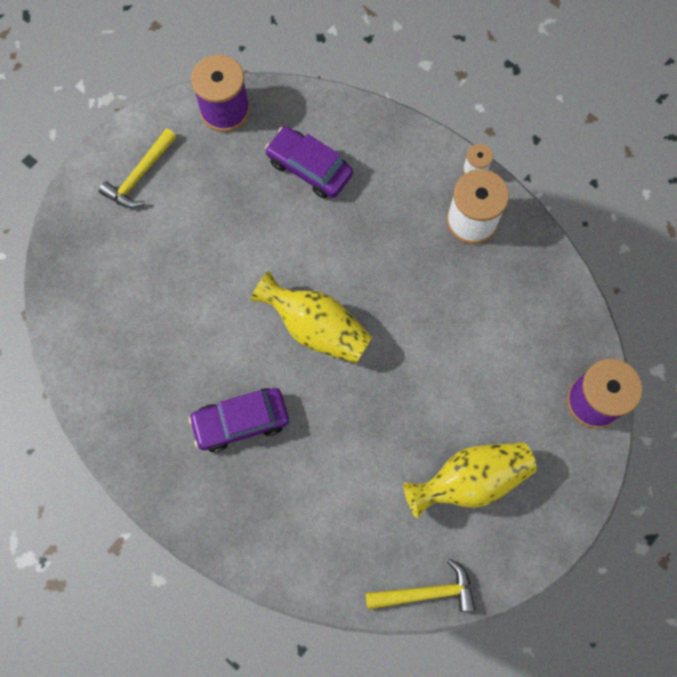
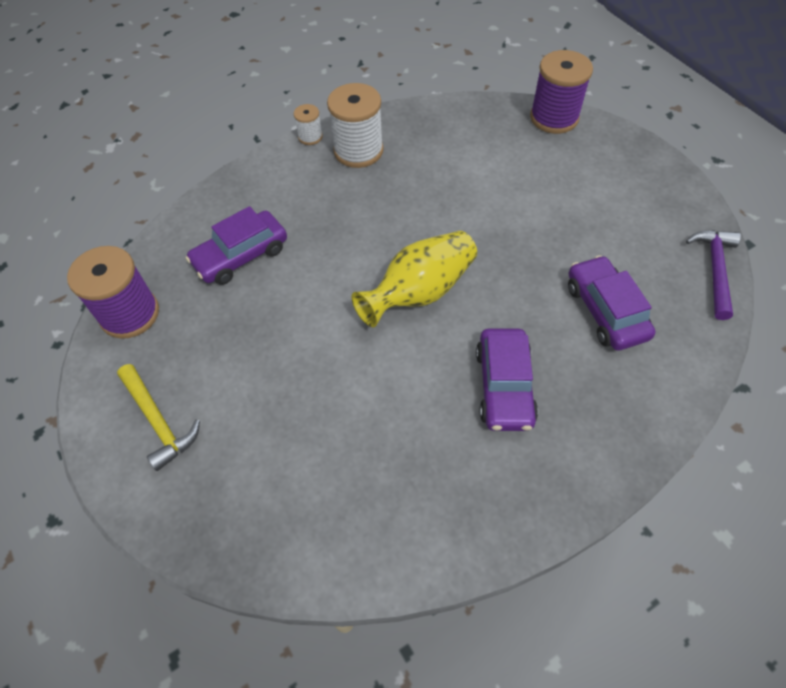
camera: 70 degrees left, 15 degrees down
yellow hammer [365,559,476,612] -> purple hammer [686,230,741,320]
yellow vase [403,442,536,518] -> none
none -> purple car [568,255,656,351]

